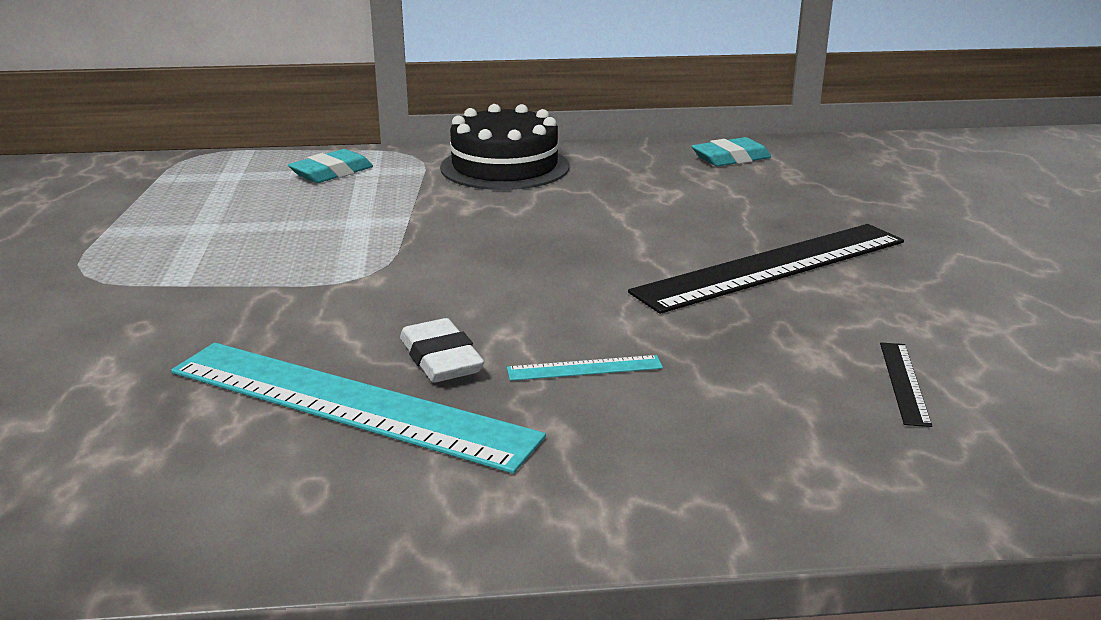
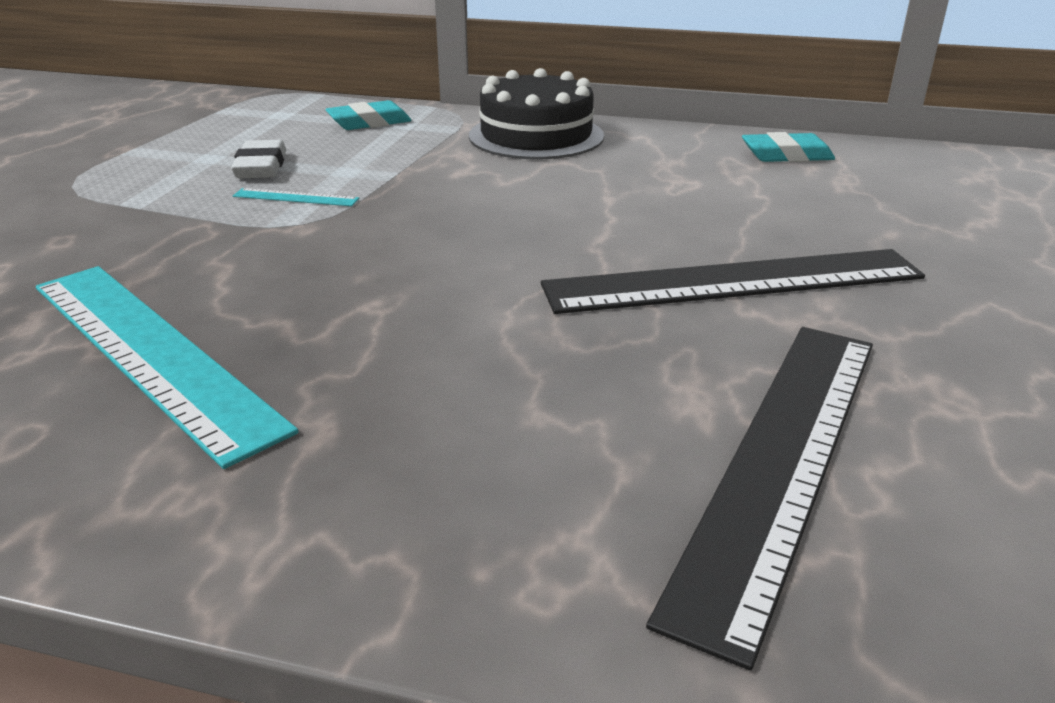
camera: 20 degrees right, 5 degrees up
white eraser [400,318,484,383] -> white eraser moved to [231,140,286,178]
turquoise ruler [507,355,663,381] -> turquoise ruler moved to [233,188,359,206]
black ruler [880,343,932,427] -> black ruler [646,327,873,670], size x2.49

